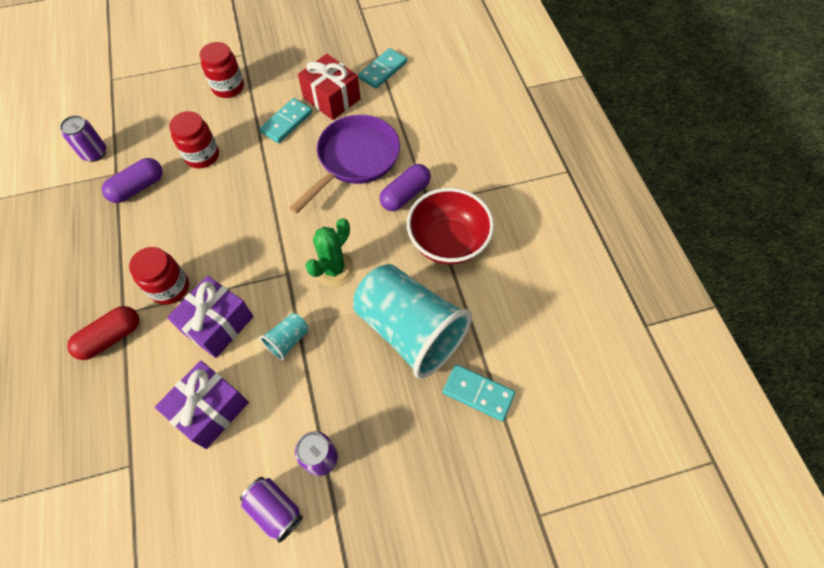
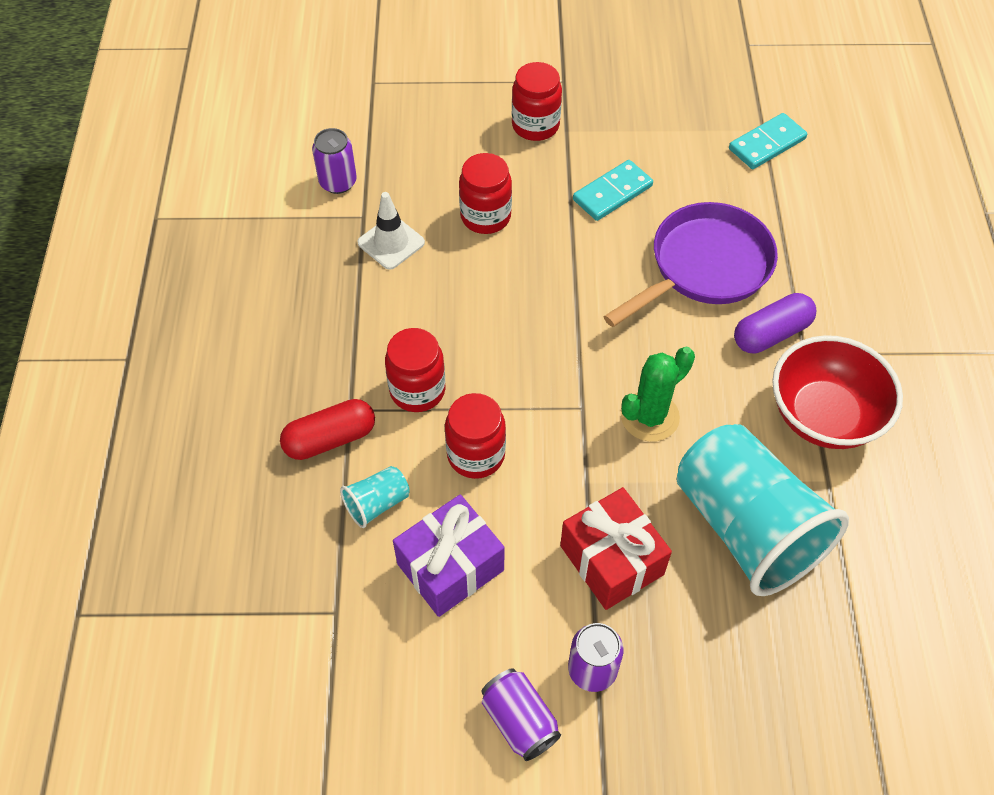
camera: 15 degrees right, 5 degrees down
purple capsule [102,158,163,203] -> white traffic cone [358,192,425,270]
purple gift [167,276,253,358] -> red jar [445,393,506,479]
turquoise cup [260,313,308,360] -> turquoise cup moved to [340,466,410,528]
red gift [298,54,360,120] -> red gift moved to [560,487,672,610]
turquoise domino [442,364,515,421] -> none

